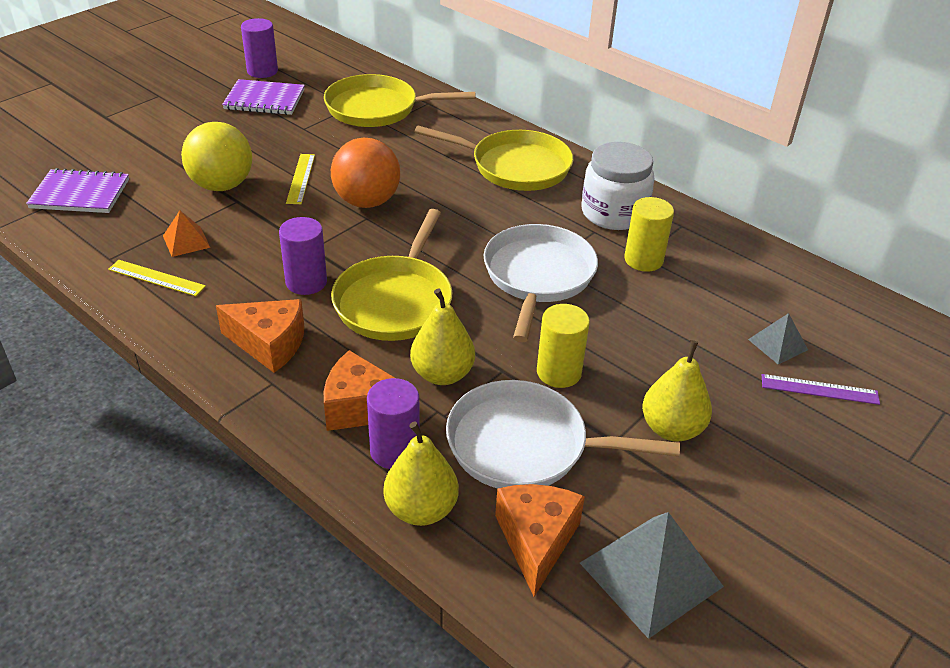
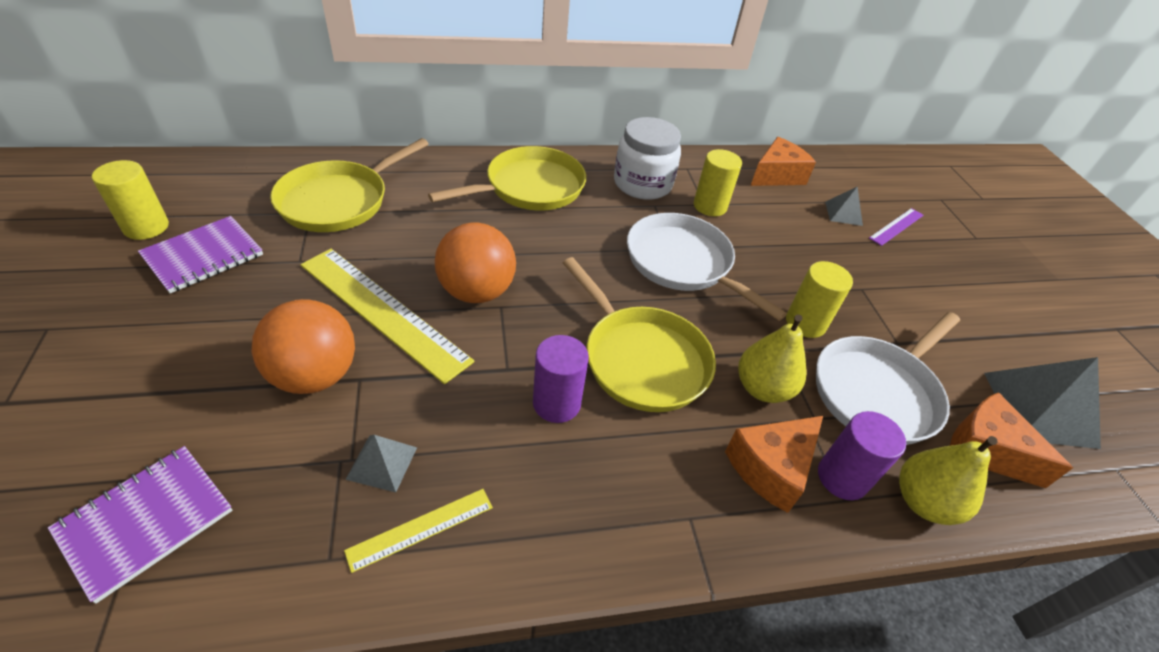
camera: 55 degrees left, 5 degrees up
orange pyramid [163,210,210,257] -> grey pyramid [345,435,417,493]
yellow ball [181,122,252,191] -> orange ball [251,299,355,394]
orange cheese [216,299,305,373] -> orange cheese moved to [751,137,816,186]
purple cylinder [241,18,278,78] -> yellow cylinder [92,160,169,240]
yellow ruler [286,154,315,204] -> yellow ruler [300,249,474,384], size x2.03
yellow pear [642,340,712,442] -> none

